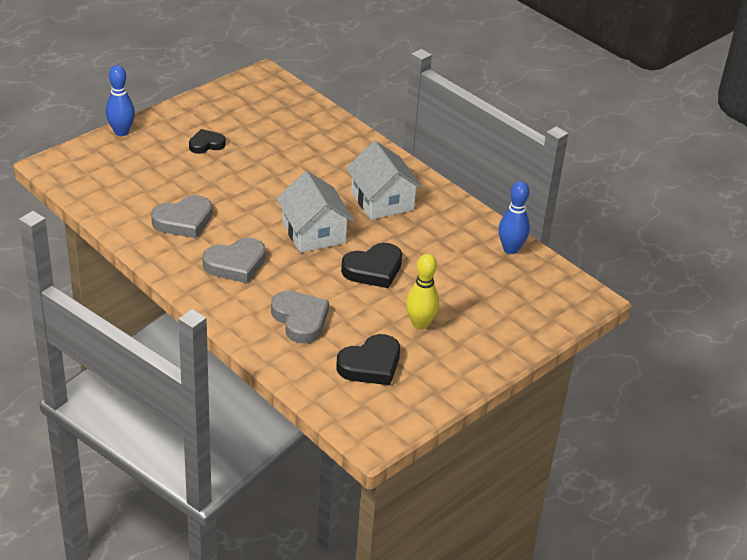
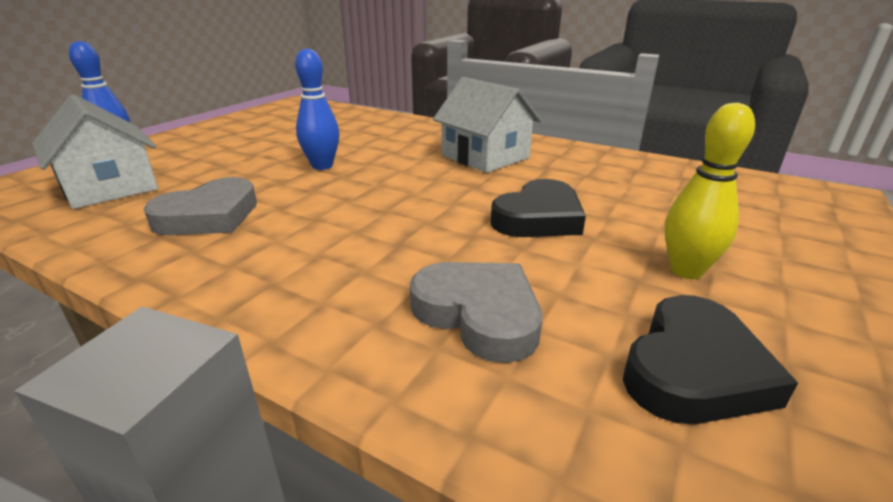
camera: 15 degrees left, 10 degrees down
black heart [189,129,226,154] -> none
grey heart [202,238,265,283] -> none
white house [276,171,354,253] -> white house moved to [32,94,158,209]
blue bowling pin [499,181,530,254] -> blue bowling pin moved to [295,48,339,170]

